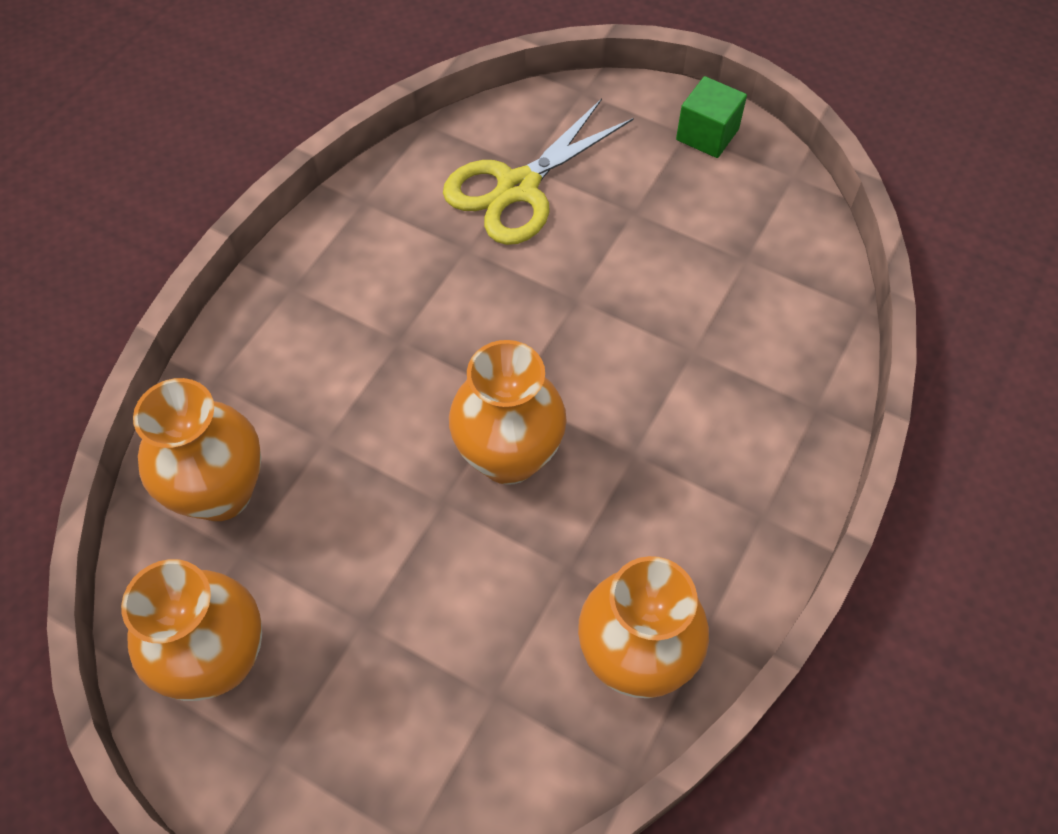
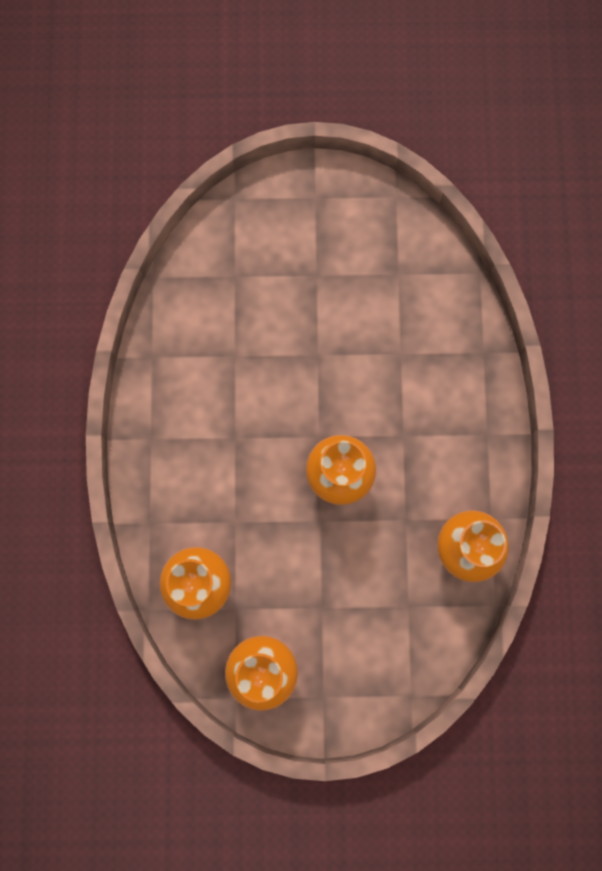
camera: 30 degrees left, 20 degrees up
yellow scissors [443,98,634,245] -> none
green cube [676,76,747,158] -> none

